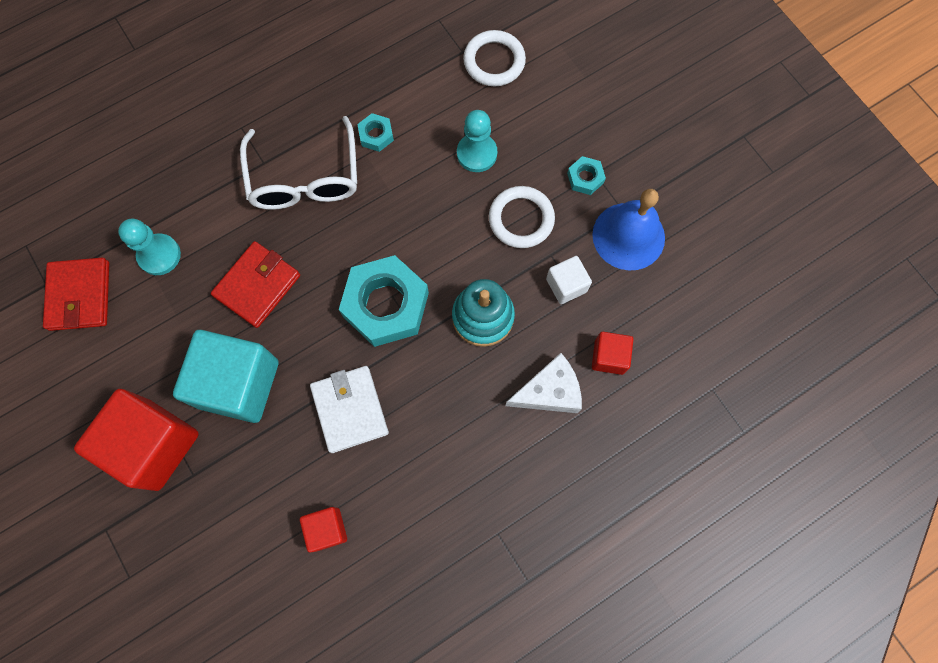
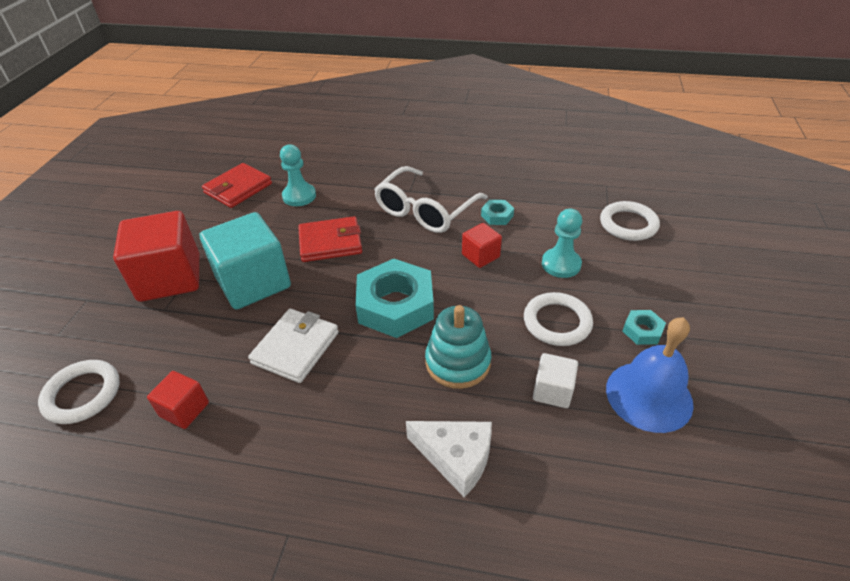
camera: 45 degrees right, 30 degrees down
red cube [592,332,633,375] -> red cube moved to [462,223,502,268]
none -> white ring [38,360,120,424]

